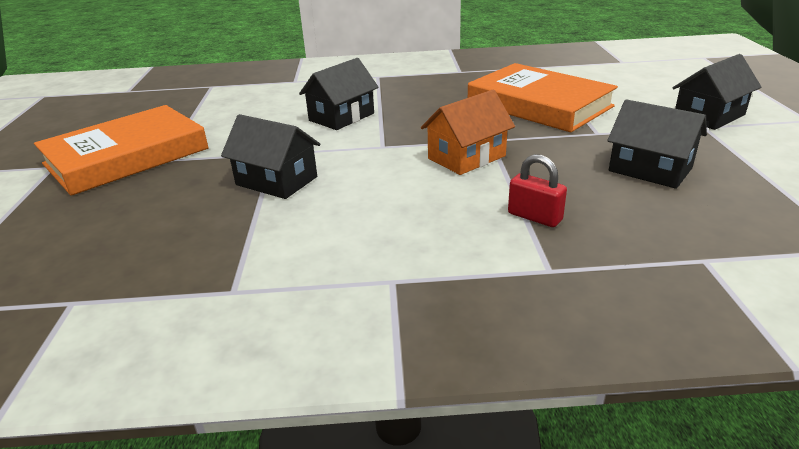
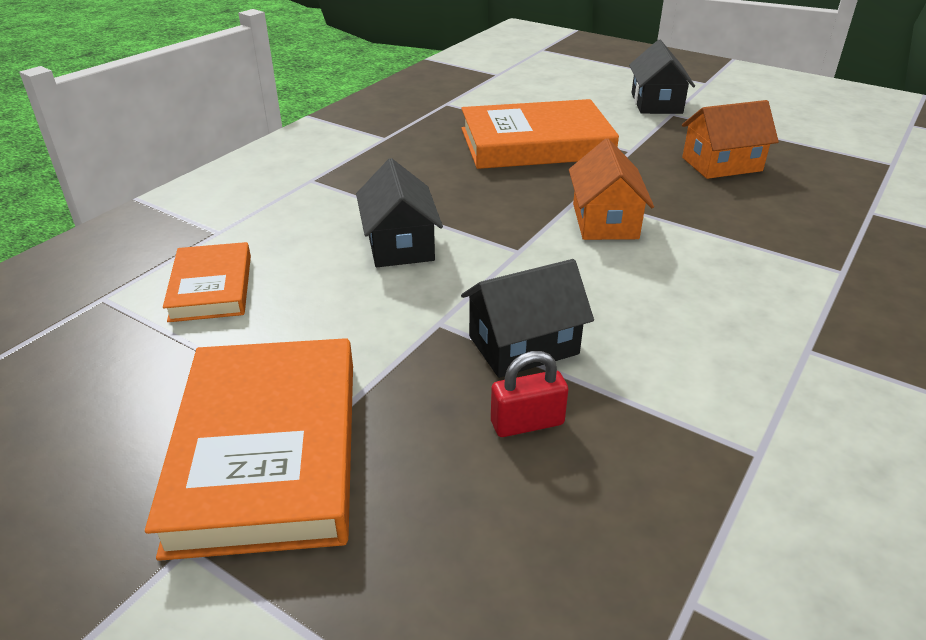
camera: 55 degrees left, 5 degrees up
red padlock [508,154,567,227] -> red padlock moved to [491,351,568,437]
black house [607,99,707,189] -> orange house [682,100,779,179]
none -> orange book [163,242,251,322]

